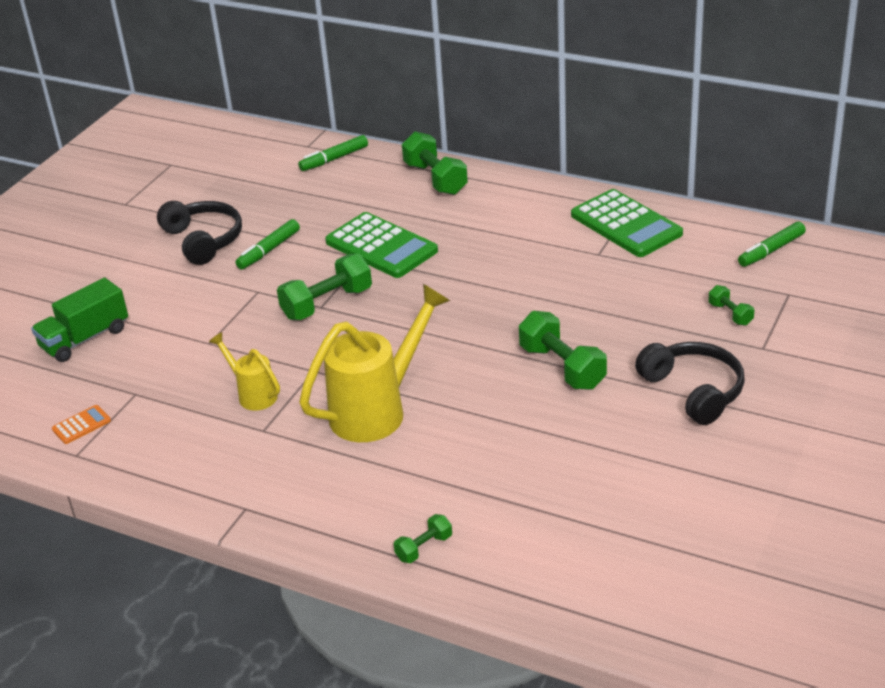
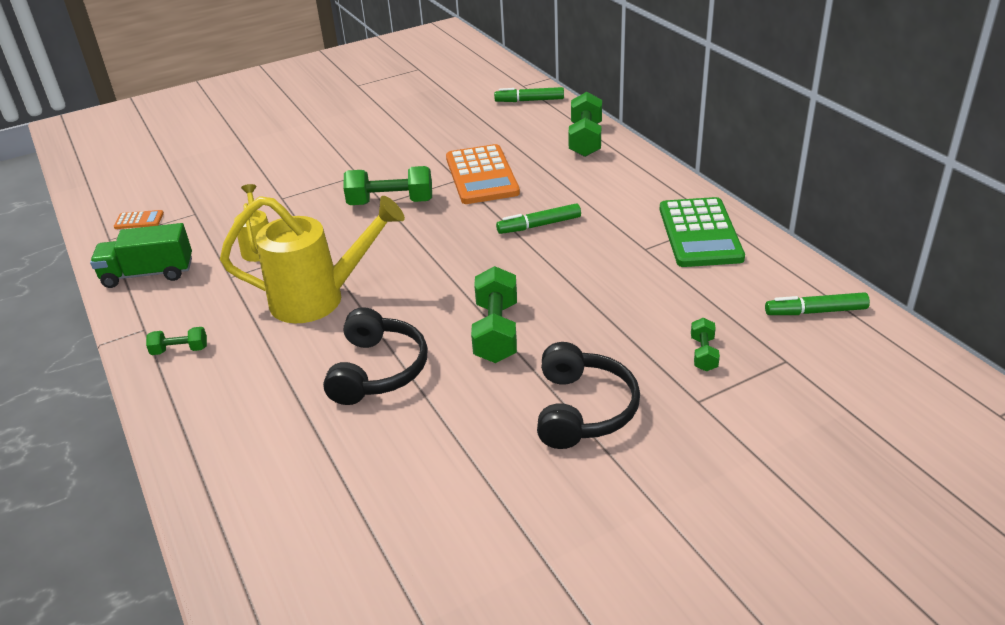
camera: 35 degrees right, 0 degrees up
green truck [31,277,128,362] -> green truck moved to [90,223,192,288]
black headphones [157,201,242,265] -> black headphones moved to [323,307,428,405]
green marker [235,219,300,270] -> green marker moved to [496,203,581,234]
green calculator [325,212,438,278] -> orange calculator [446,144,520,204]
green dumbbell [394,514,452,563] -> green dumbbell moved to [146,327,207,355]

